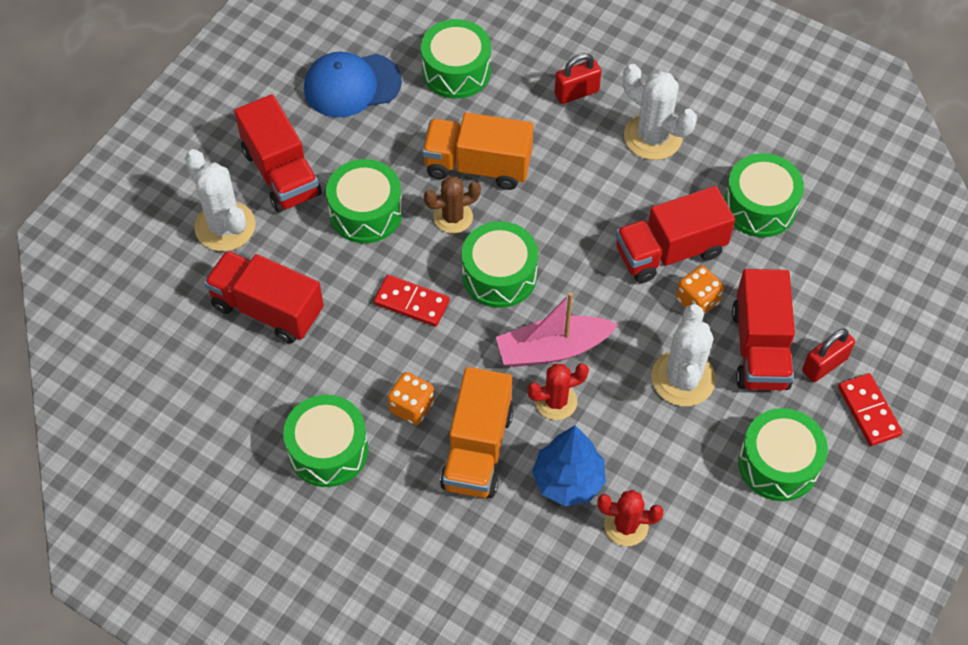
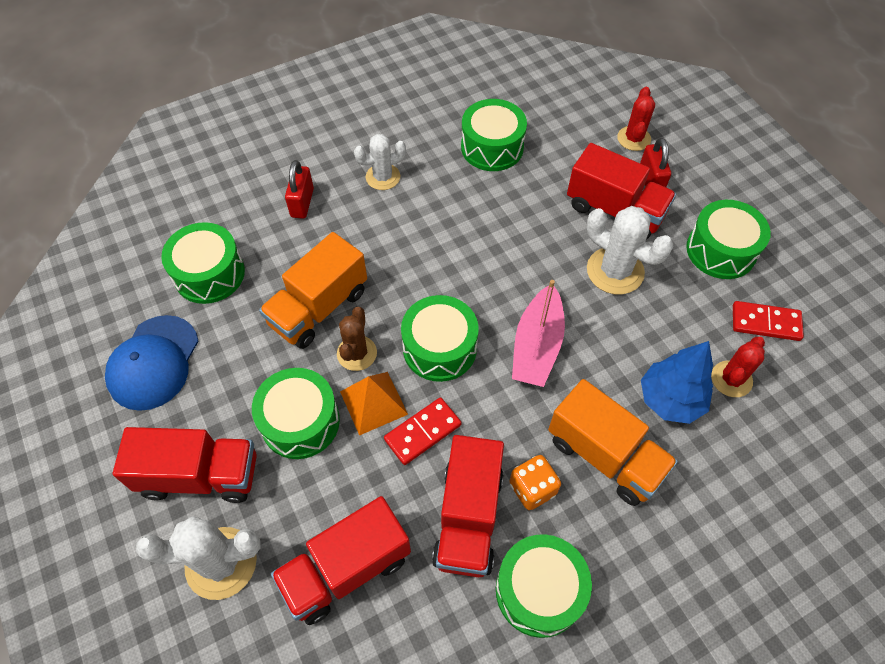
camera: 60 degrees left, 0 degrees up
red cactus [527,363,589,420] -> red cactus moved to [617,87,655,151]
red truck [616,186,735,283] -> red truck moved to [432,435,504,577]
white cactus [623,64,697,160] -> white cactus [354,134,406,190], size x0.66
orange dice [676,266,724,315] -> none
red domino [838,373,903,446] -> red domino moved to [733,301,804,341]
none -> orange pyramid [340,372,408,436]

